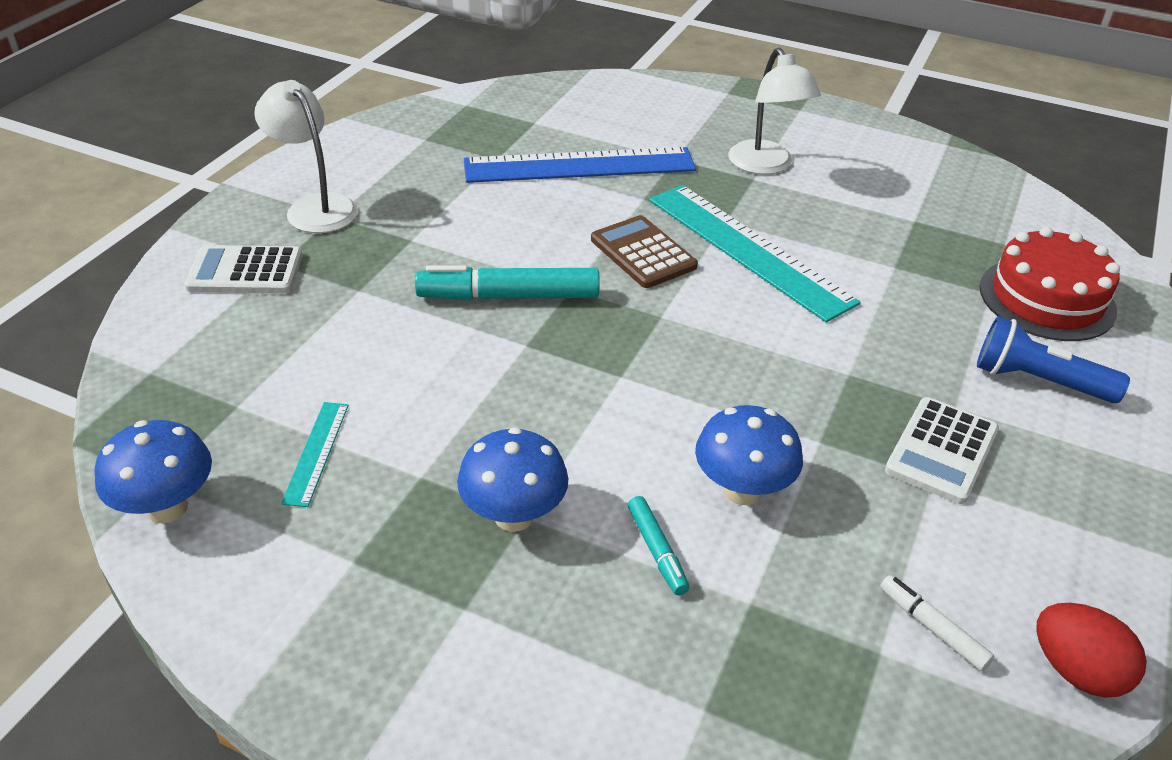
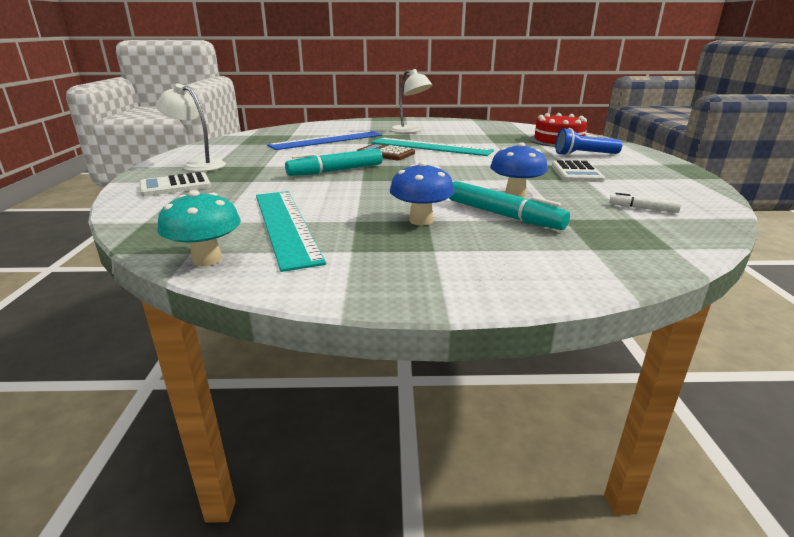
camera: 25 degrees left, 15 degrees down
blue mushroom [94,420,212,523] -> turquoise mushroom [158,190,241,266]
turquoise ruler [281,402,349,507] -> turquoise ruler [256,191,326,272], size x2.25
turquoise marker [628,496,689,595] -> turquoise marker [449,181,570,230], size x1.96
red egg [1036,603,1147,698] -> none

